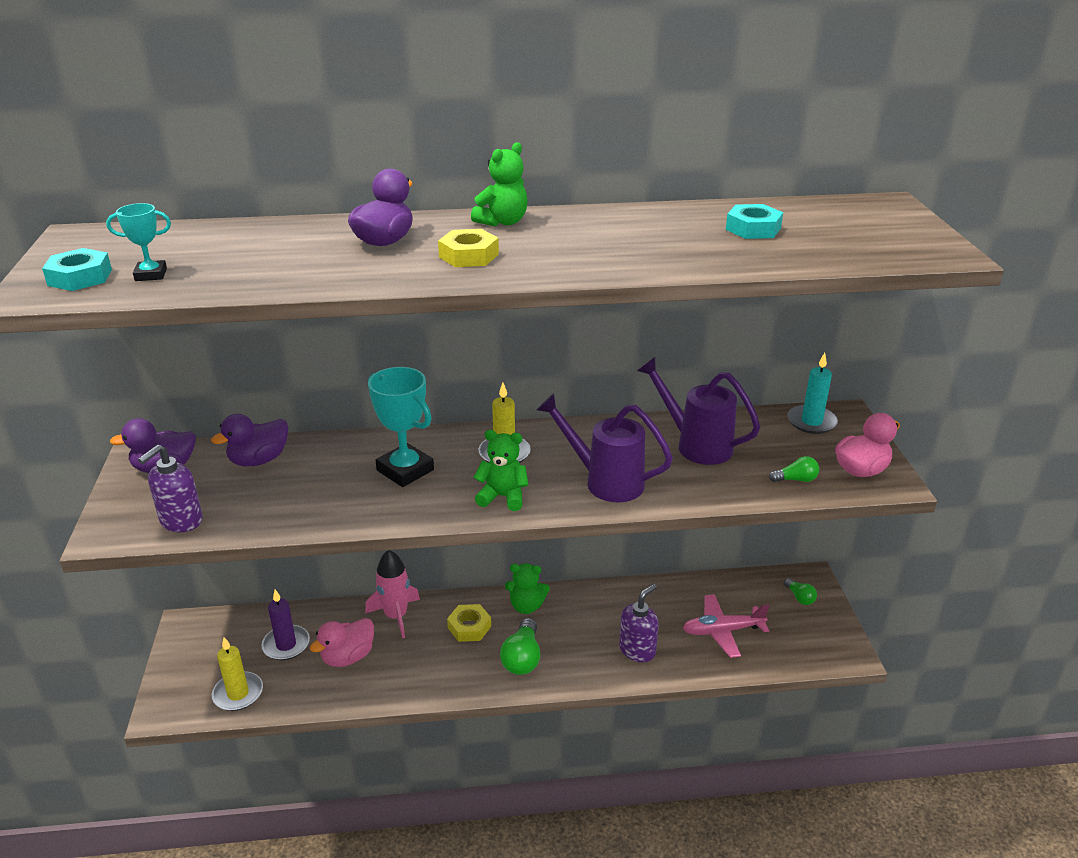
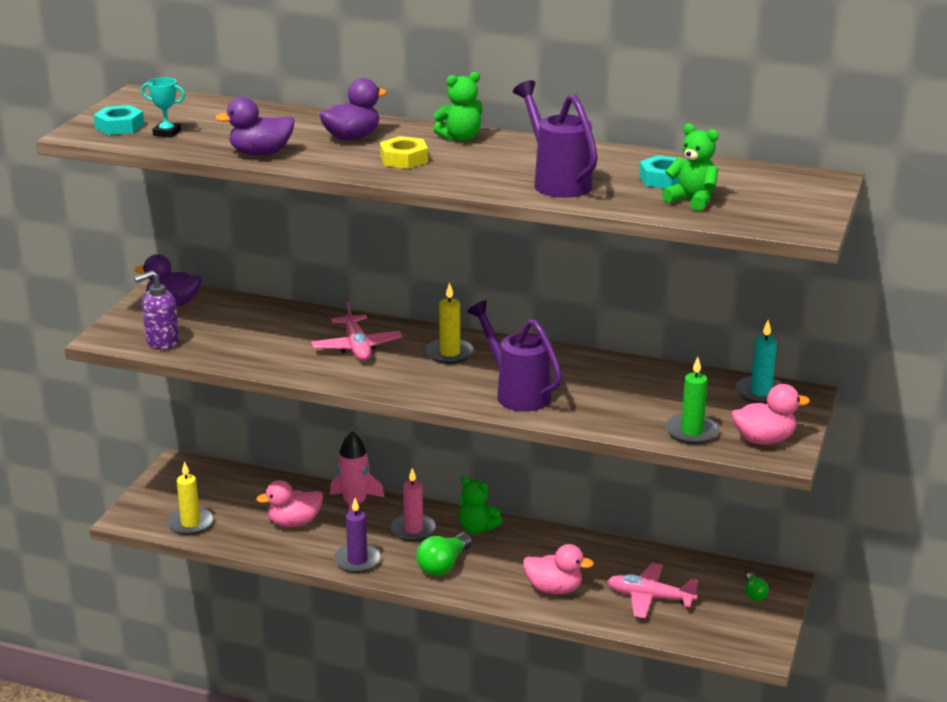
camera: 25 degrees right, 5 degrees down
purple duck [211,414,288,466] -> purple duck moved to [215,97,295,156]
purple candle [261,590,310,660] -> purple candle moved to [334,498,381,573]
turquoise trophy [368,367,434,487] -> pink plane [311,299,402,361]
yellow nut [447,604,491,642] -> pink candle [391,468,436,541]
green teddy bear [473,430,528,511] -> green teddy bear moved to [662,124,719,211]
purple soap dispenser [619,584,659,662] -> pink duck [523,544,594,594]
purple watering can [637,357,760,465] -> purple watering can moved to [513,80,598,198]
green light bulb [769,456,819,482] -> green candle [665,357,720,444]

